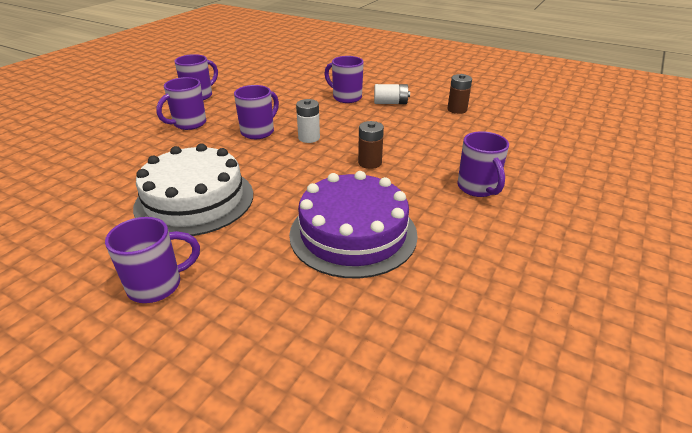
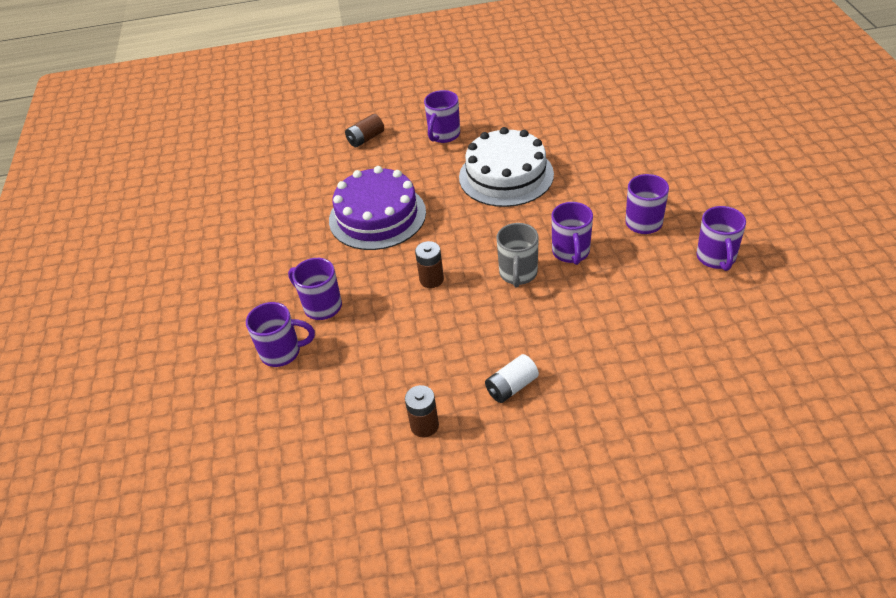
camera: 145 degrees right, 10 degrees up
white battery [296,99,320,143] -> grey mug [497,223,539,287]
purple mug [324,56,364,103] -> purple mug moved to [246,302,315,367]
none -> brown battery [345,114,384,147]

